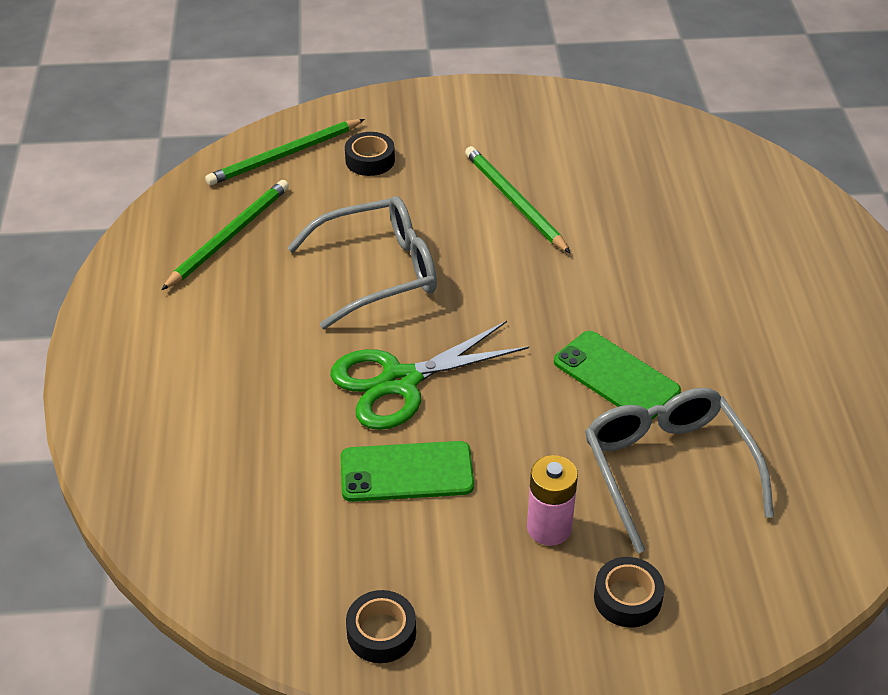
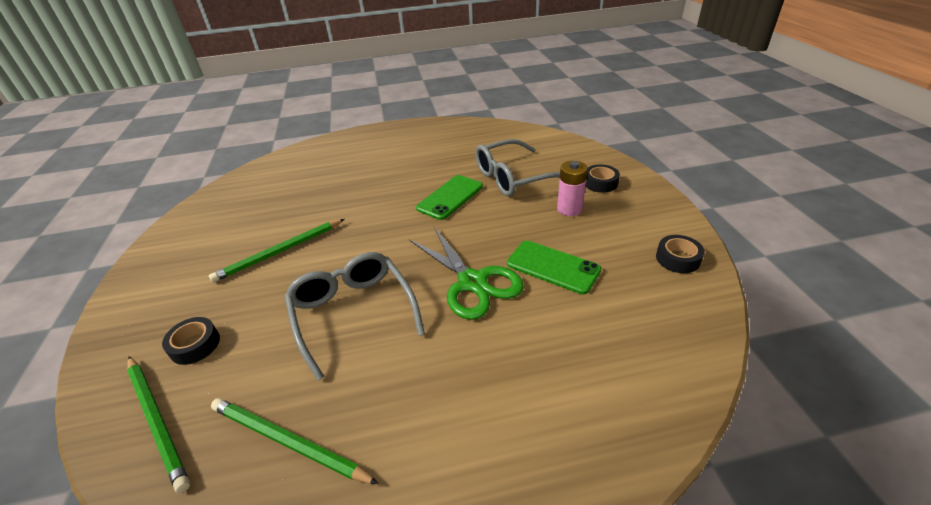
camera: 95 degrees left, 5 degrees down
green phone [341,441,474,502] -> green phone turned 45 degrees counterclockwise [507,241,601,294]

